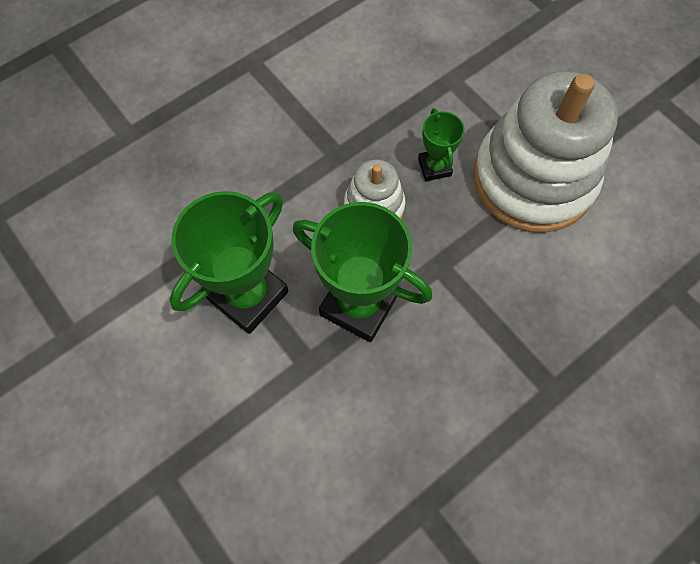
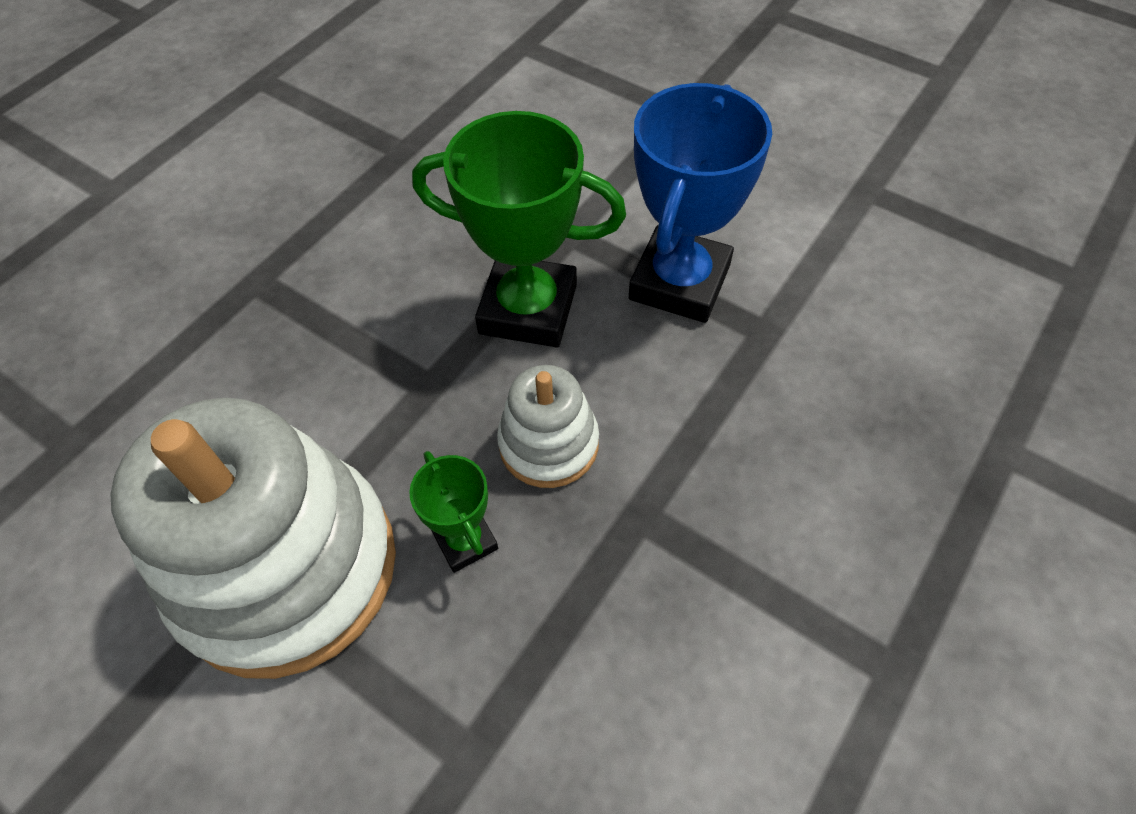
camera: 165 degrees right, 10 degrees down
green trophy [170,191,289,334] -> blue trophy [629,83,772,323]

